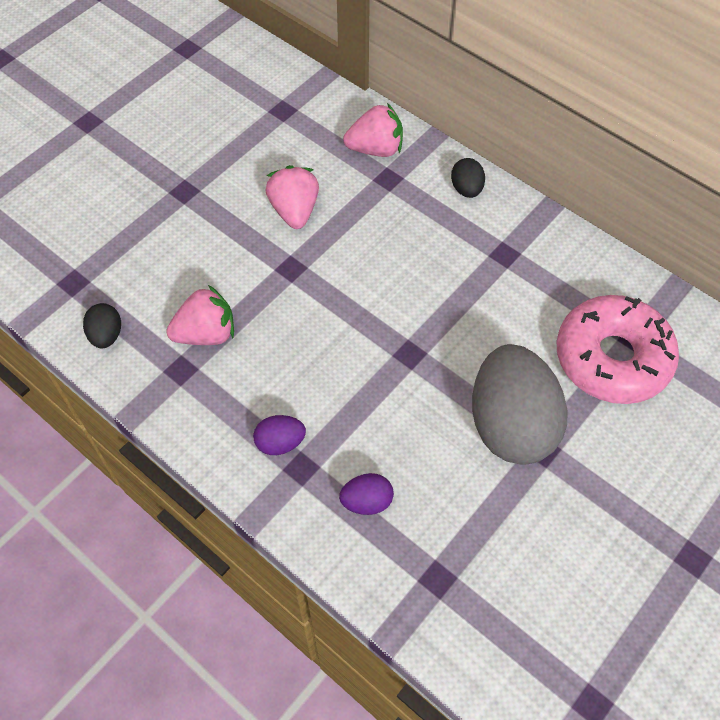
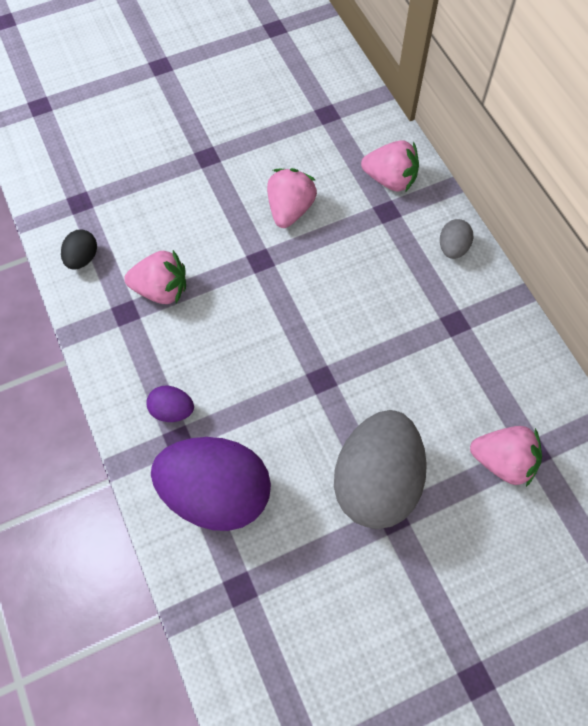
camera: 25 degrees right, 5 degrees up
purple egg [339,473,394,515] -> purple egg [151,437,271,531], size x2.31
black egg [451,158,485,198] -> grey egg [440,219,473,259]
pink donut [557,295,679,404] -> pink strawberry [470,426,542,487]

